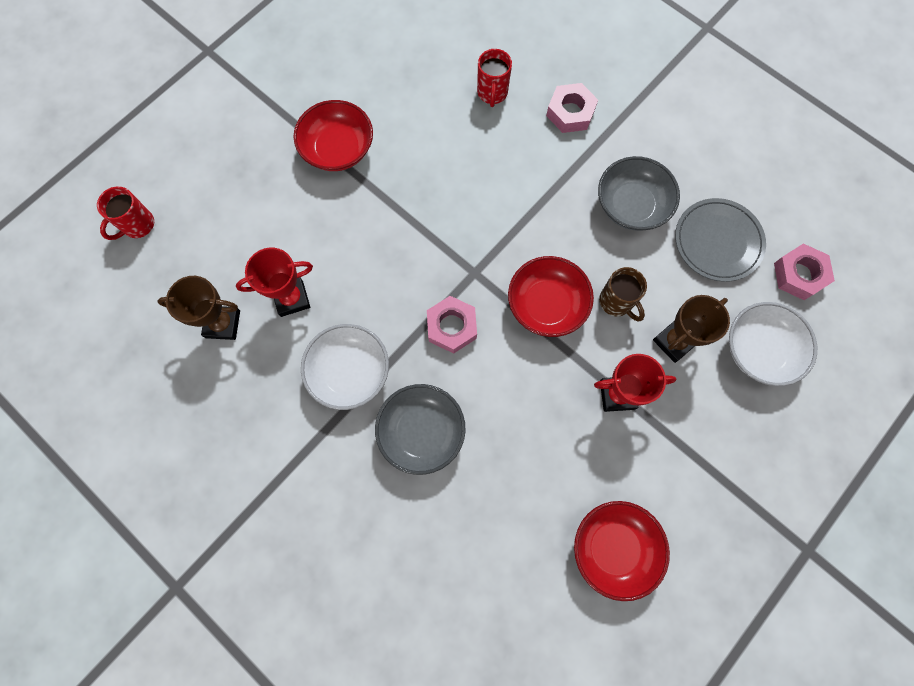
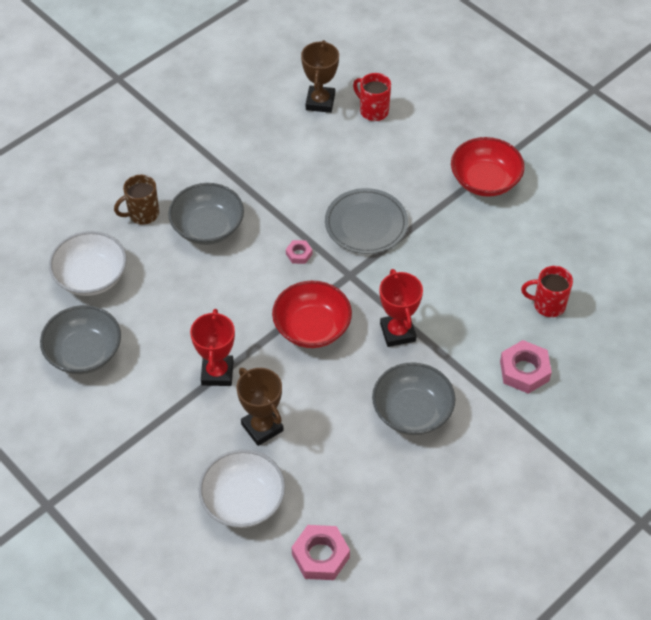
camera: 95 degrees right, 20 degrees down
red mug [97,186,154,240] -> red mug moved to [353,73,391,121]
red trophy [236,248,313,317] -> red trophy moved to [380,269,423,347]
white bowl [301,324,389,410] -> white bowl moved to [49,231,127,296]
pink nut [427,296,477,354] -> pink nut [286,240,312,264], size x0.53
red bowl [574,501,670,601] -> grey bowl [40,305,121,374]
brown mug [599,267,647,322] -> brown mug moved to [114,175,159,225]
grey plate [675,198,766,282] -> grey plate moved to [325,188,408,254]

